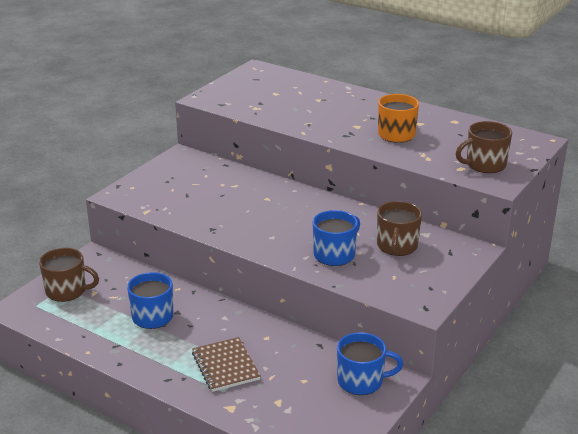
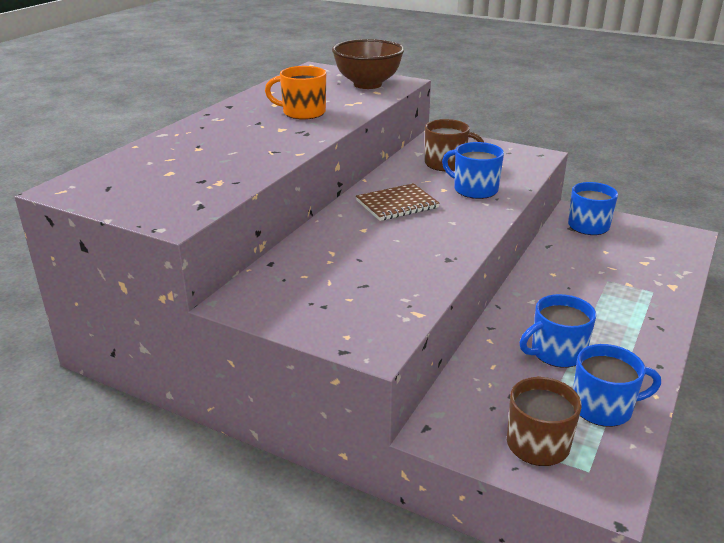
camera: 95 degrees left, 0 degrees up
brown notebook [192,337,260,392] -> brown notebook moved to [356,183,439,221]
brown mug [456,121,512,173] -> brown bowl [332,39,404,89]
none -> blue mug [573,344,661,427]

